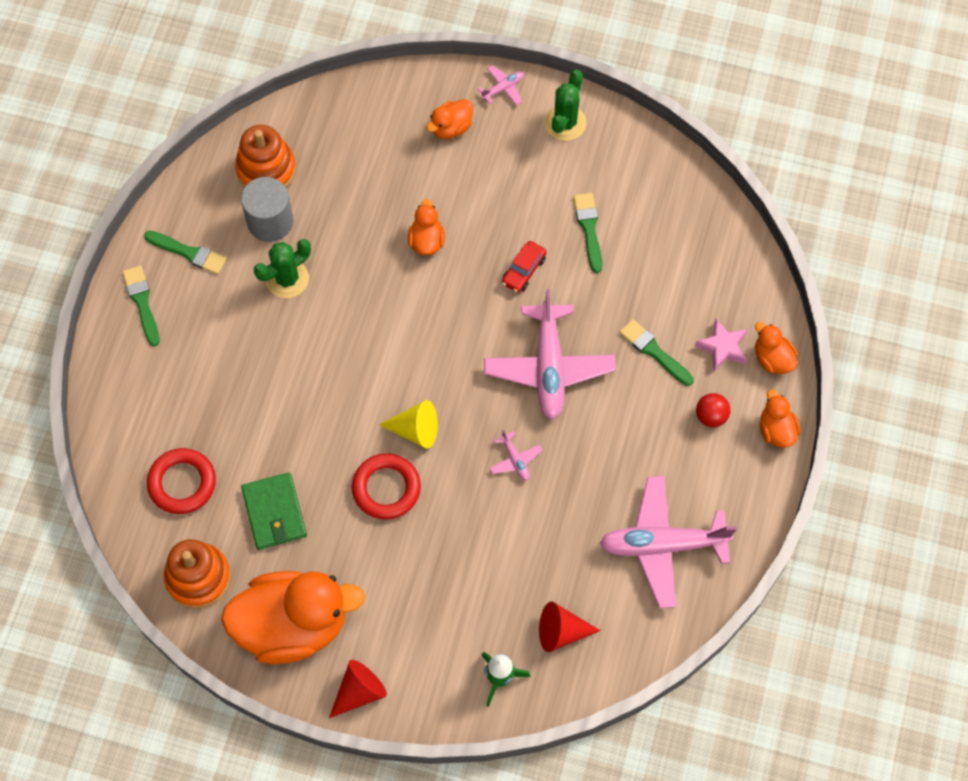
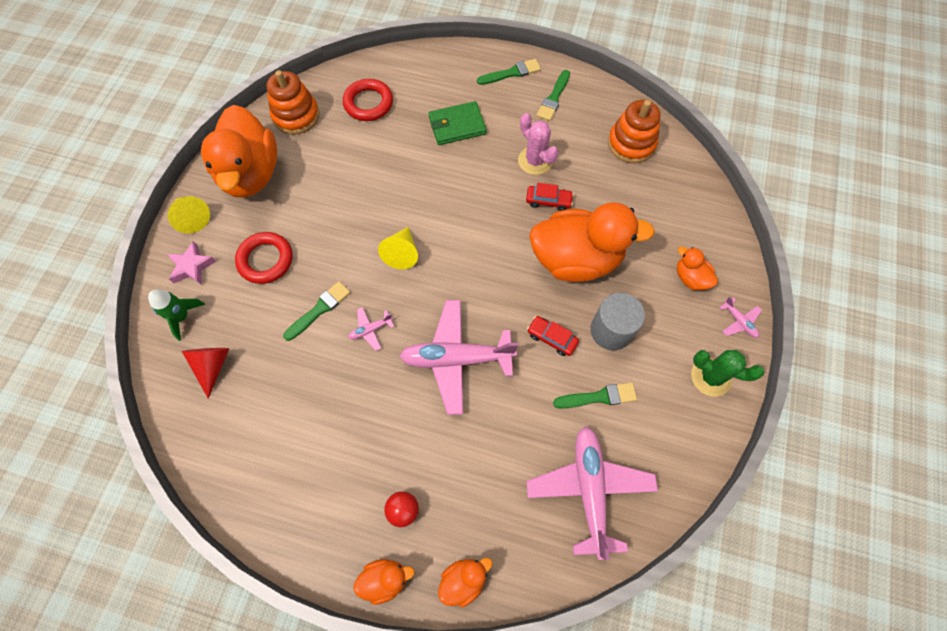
camera: 90 degrees right, 0 degrees up
grey cylinder [241,177,293,242] -> grey cylinder moved to [590,293,645,350]
green wallet [241,472,307,550] -> green wallet moved to [428,101,487,145]
green cactus [254,239,311,298] -> pink cactus [518,113,559,175]
red cone [329,660,387,718] -> yellow cone [168,196,210,233]
red ring [352,453,421,520] -> red ring moved to [235,232,293,284]
orange duck [408,199,445,255] -> orange duck [529,202,655,282], size x2.27
pink plane [599,476,737,608] -> pink plane moved to [526,426,658,560]
green brush [620,319,694,386] -> green brush moved to [283,281,350,341]
pink star [695,319,747,371] -> pink star moved to [167,241,216,285]
none -> red car [526,183,574,211]

